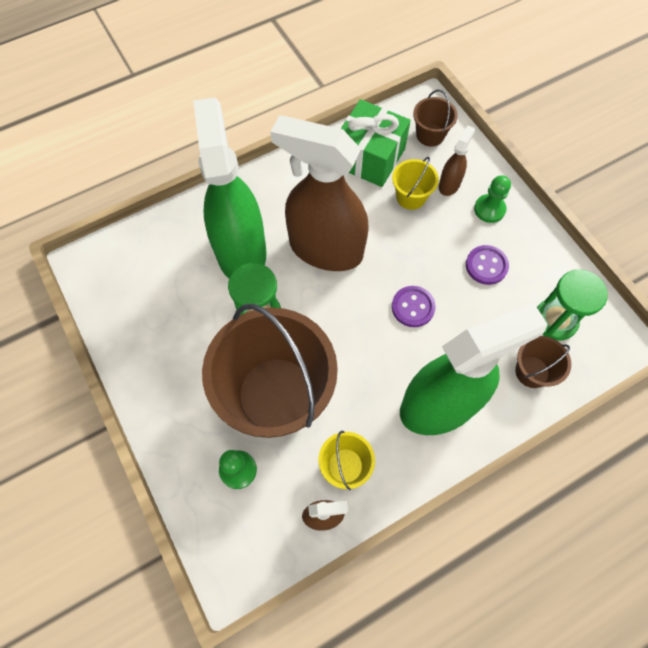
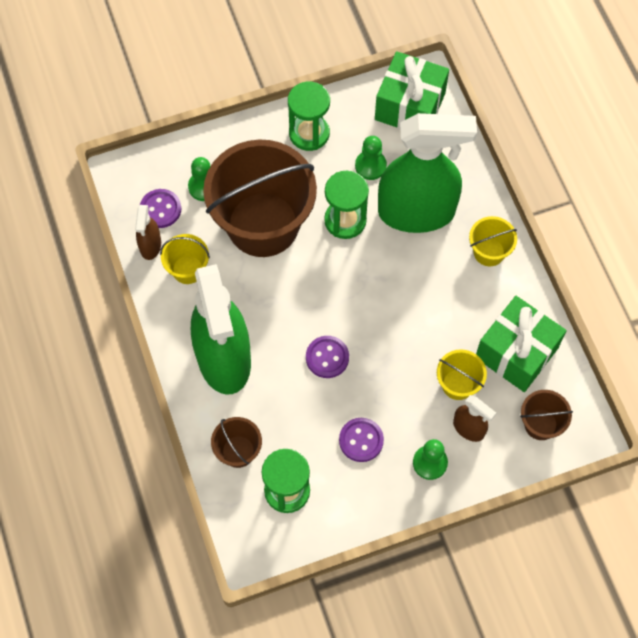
camera: 100 degrees right, 0 degrees up
brown spray bottle [270,115,369,271] -> none
none -> purple button [140,189,181,228]
none -> green hourglass [288,82,330,151]
none -> green pawn [355,136,387,180]
none -> green gift [375,51,449,129]
none -> yellow bucket [469,216,517,266]

